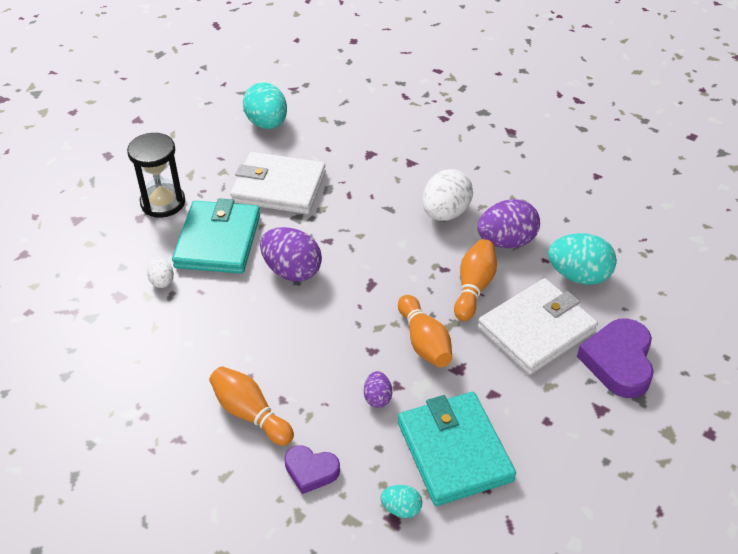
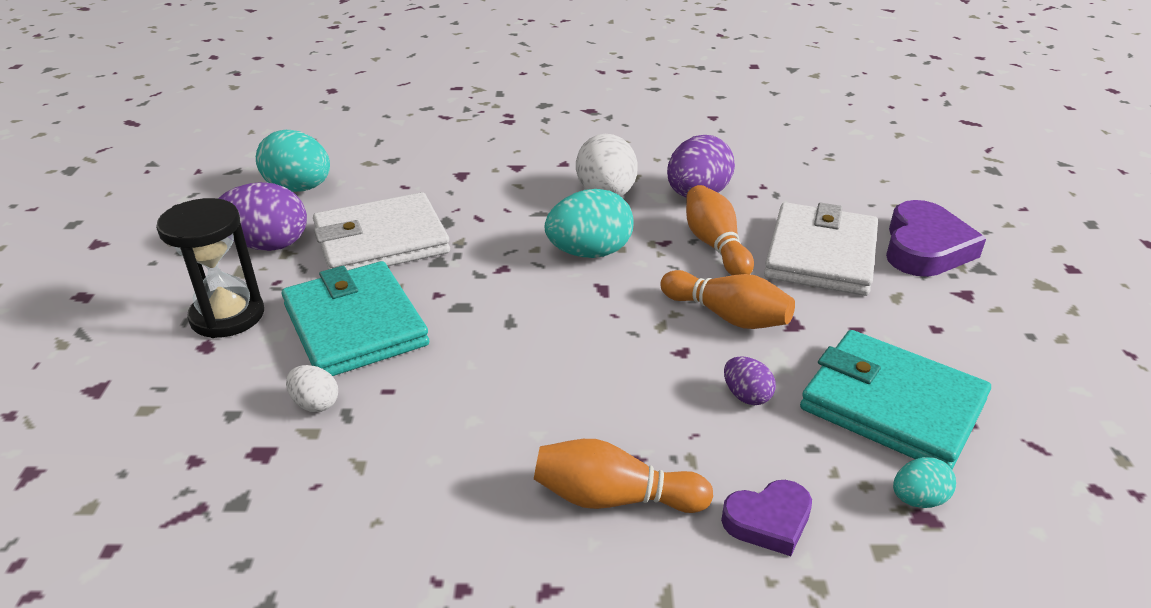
camera: 35 degrees left, 10 degrees down
purple egg [260,227,322,282] -> purple egg moved to [218,182,307,251]
turquoise egg [548,233,617,285] -> turquoise egg moved to [545,189,634,258]
purple heart [577,318,654,398] -> purple heart turned 135 degrees counterclockwise [886,200,986,277]

